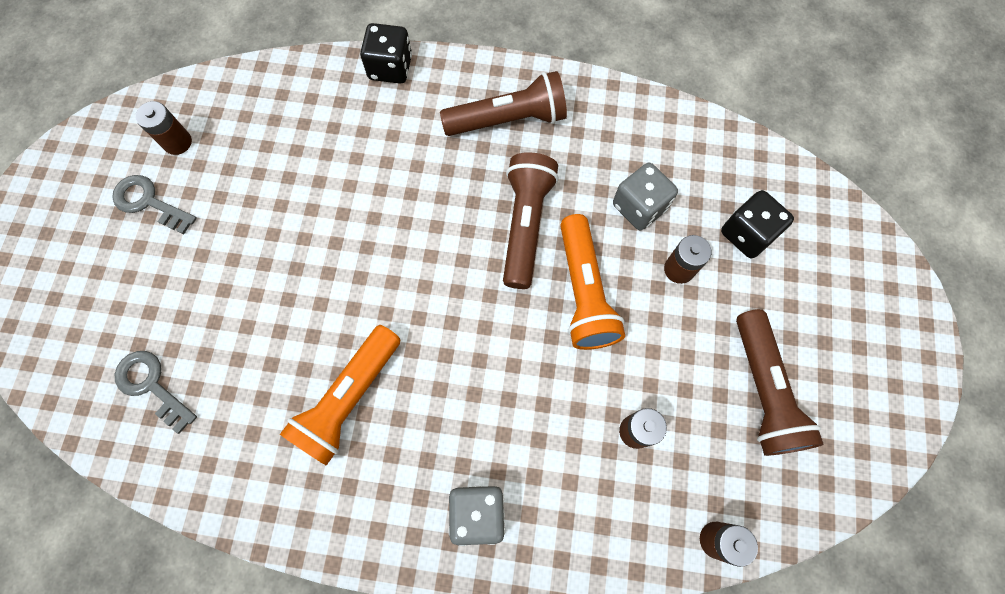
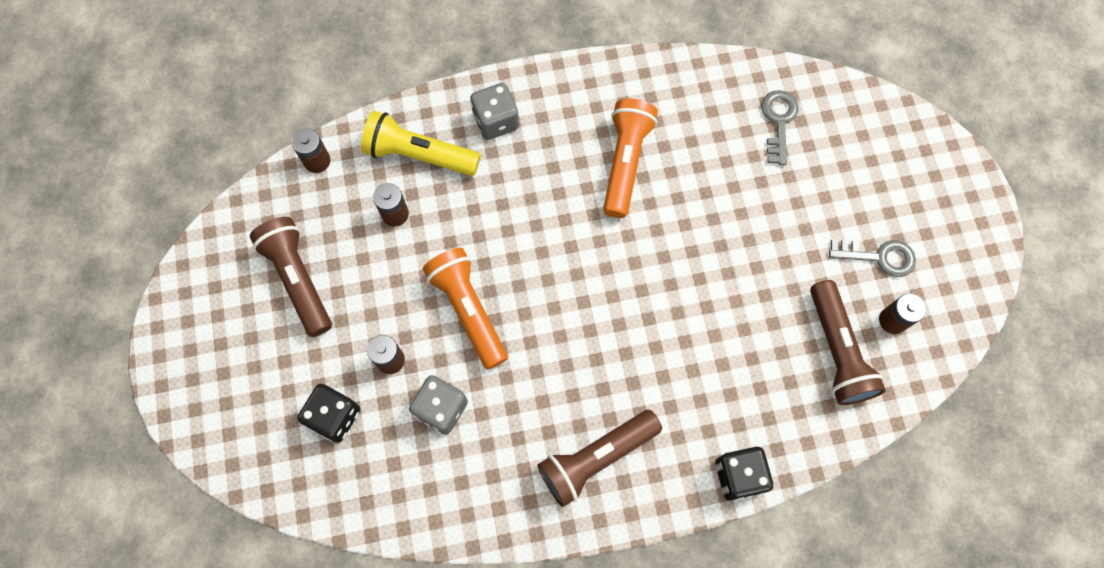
camera: 160 degrees right, 0 degrees up
grey key [115,351,197,434] -> grey key turned 105 degrees counterclockwise [762,90,799,165]
brown flashlight [503,152,559,289] -> brown flashlight moved to [810,280,886,405]
none -> yellow flashlight [361,111,481,176]

